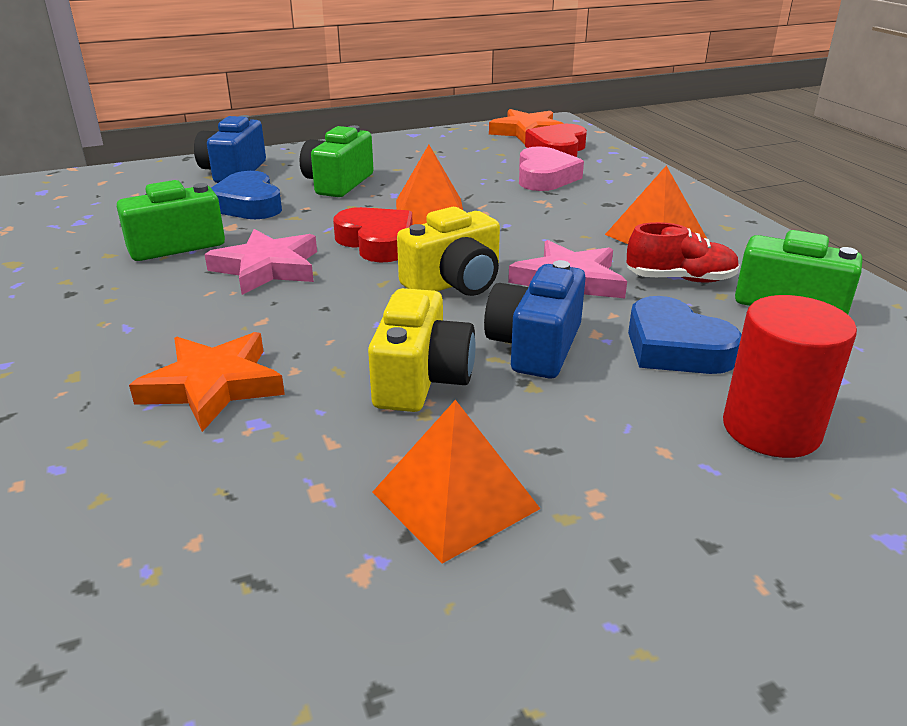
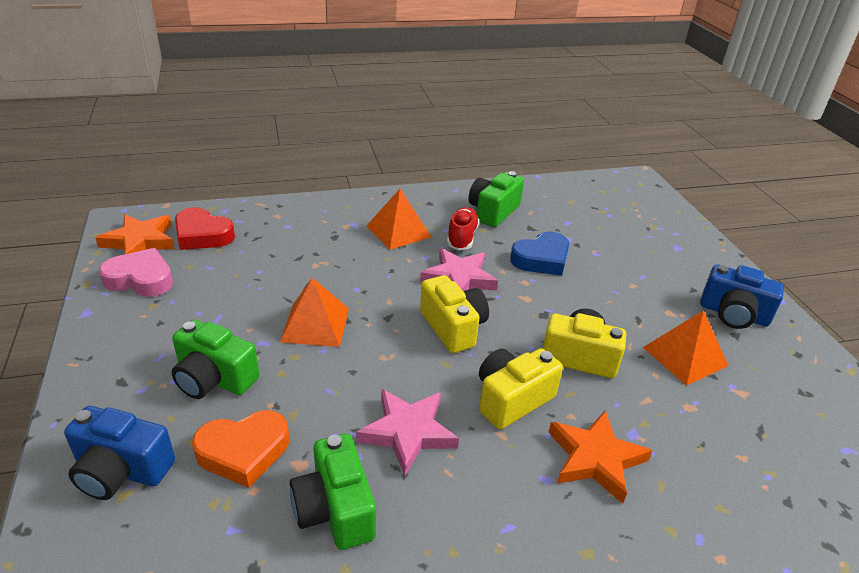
camera: 85 degrees left, 5 degrees up
blue heart [211,171,282,219] -> orange heart [192,410,289,488]
red heart [333,207,413,263] -> none
blue camera [484,260,586,379] -> blue camera moved to [700,264,784,329]
pink heart [519,146,584,191] -> pink heart moved to [99,248,173,297]
red cylinder [723,295,857,458] -> none
none -> yellow camera [479,348,563,429]

